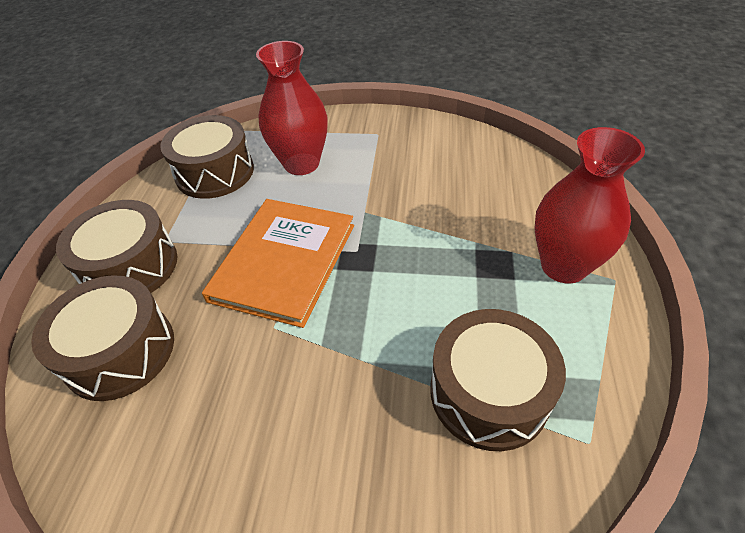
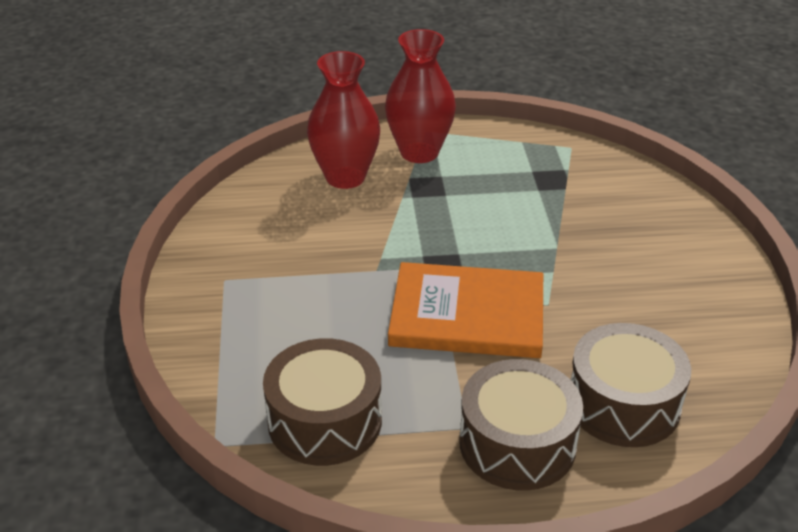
camera: 105 degrees left, 10 degrees down
red vase [256,41,328,175] -> red vase moved to [307,51,380,189]
brown drum [430,309,566,451] -> none

